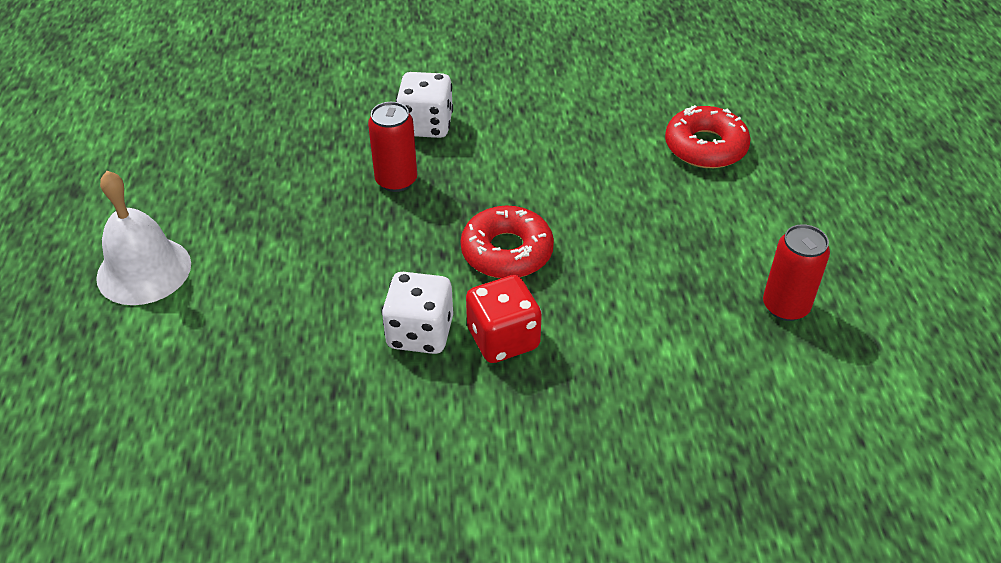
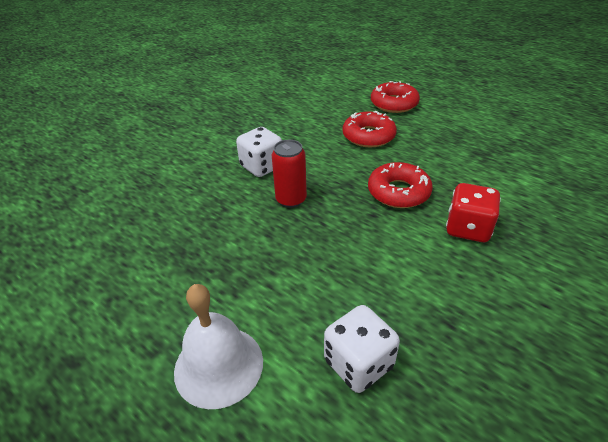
camera: 45 degrees left, 5 degrees down
white dice [381,272,453,354] -> white dice moved to [324,305,400,393]
red can [763,224,830,321] -> none
none -> red donut [342,111,397,147]

